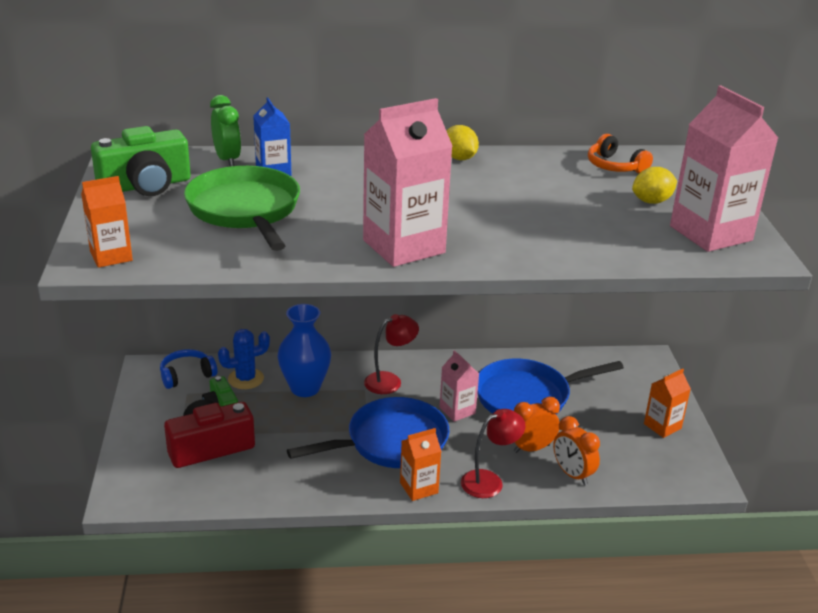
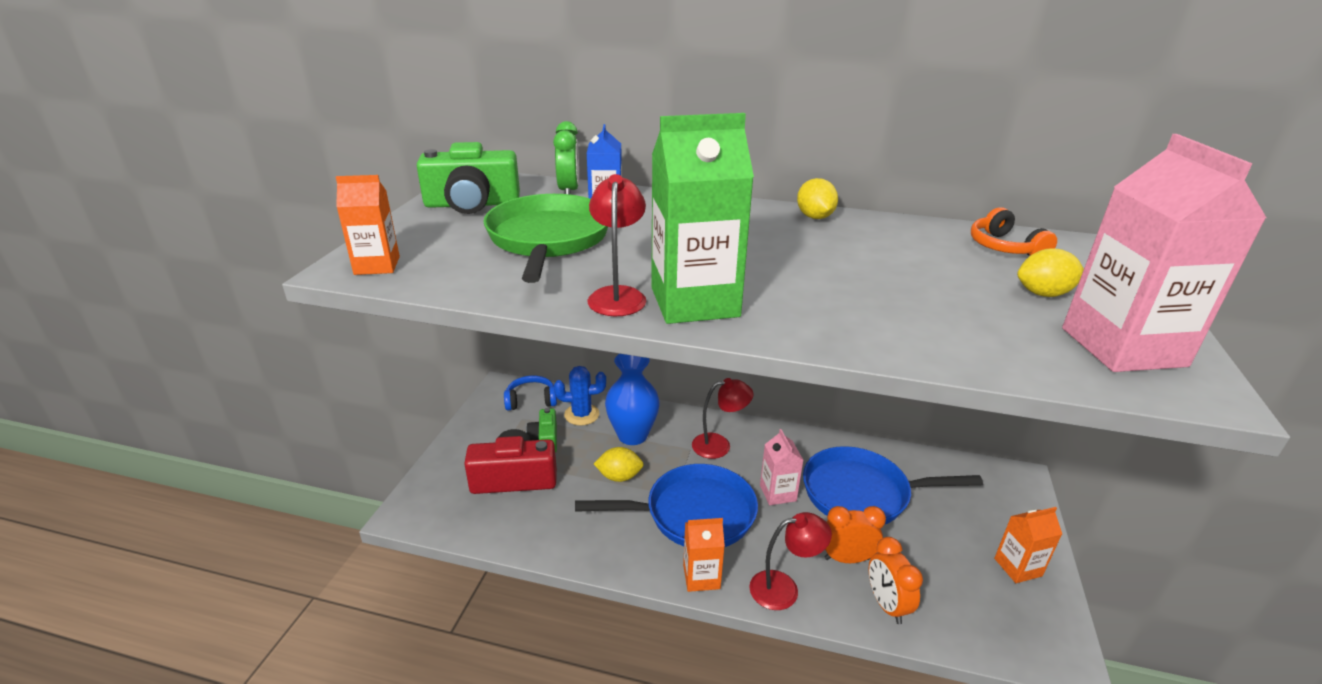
camera: 20 degrees right, 0 degrees up
pink carton [363,98,453,267] -> green carton [651,113,754,324]
none -> red lamp [588,174,646,316]
none -> yellow lemon [594,447,644,482]

